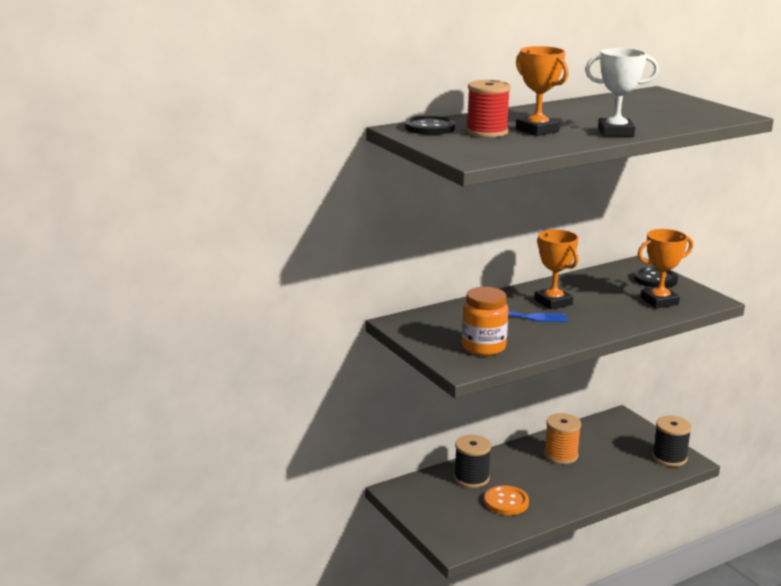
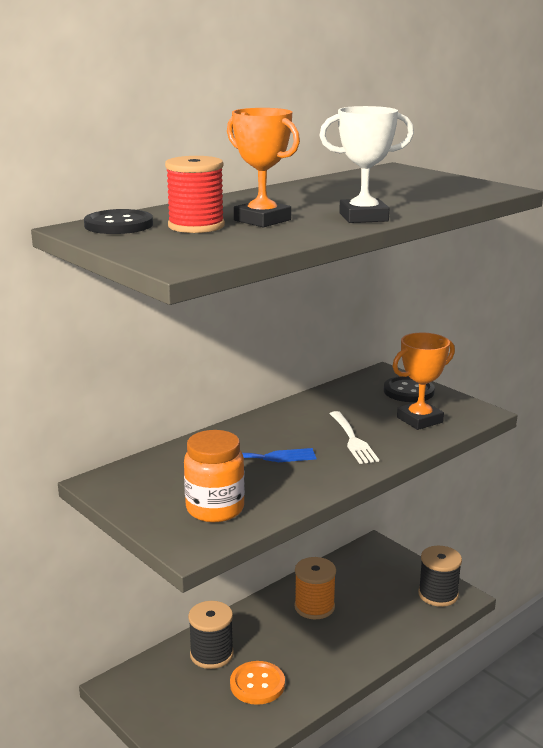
camera: 10 degrees left, 0 degrees up
orange trophy [534,229,579,310] -> none
none -> white fork [330,411,379,464]

